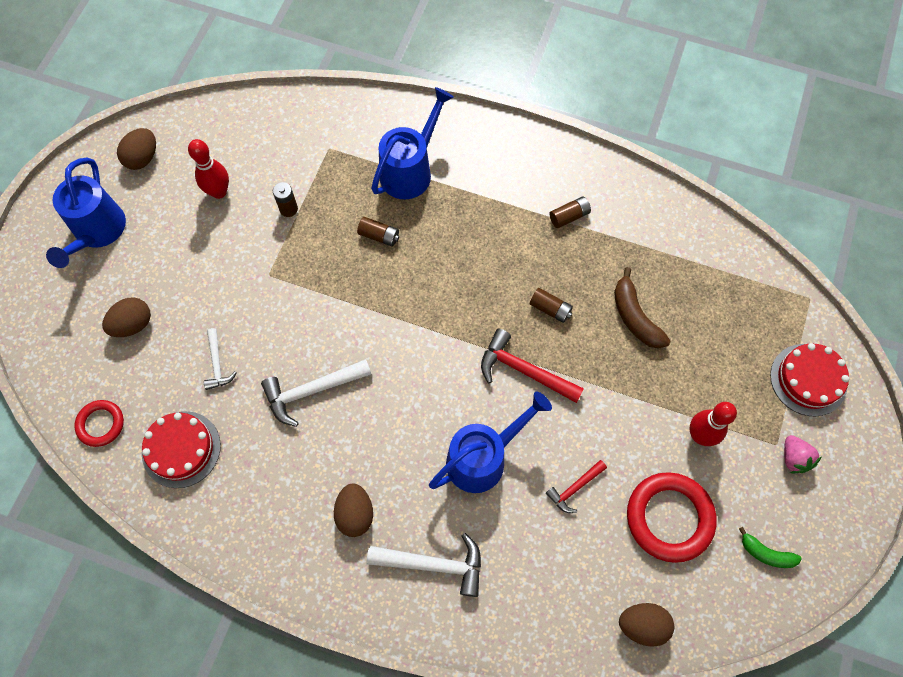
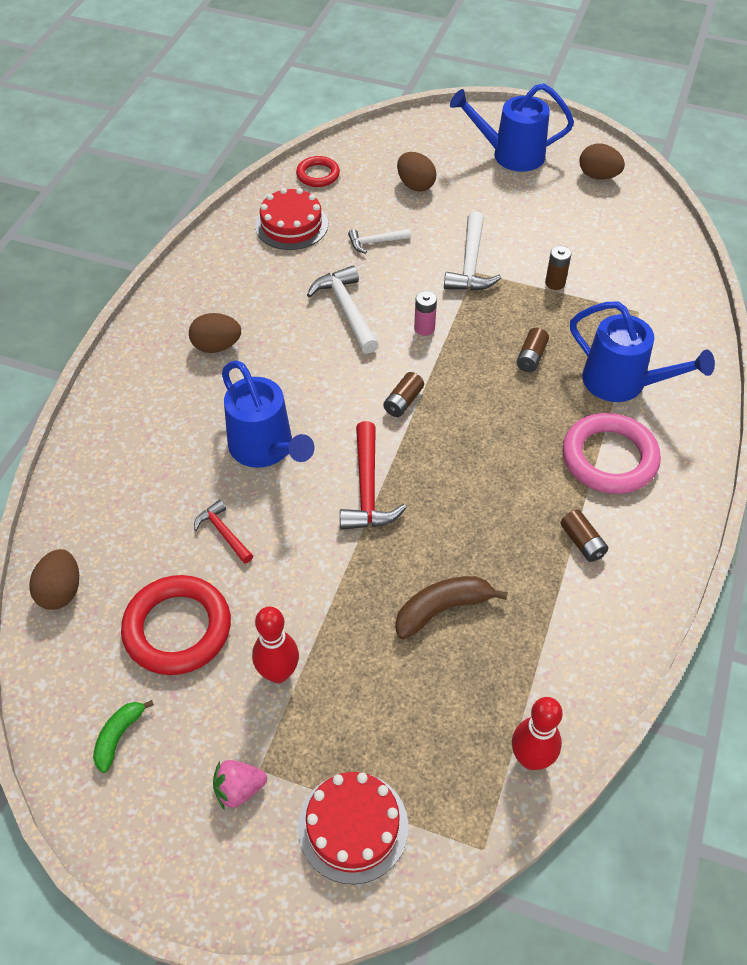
camera: 90 degrees right, 15 degrees down
red bowling pin [188,139,229,199] -> red bowling pin moved to [512,697,563,770]
white hammer [366,533,481,597] -> white hammer moved to [444,211,501,291]
red hammer [481,328,584,403] -> red hammer turned 150 degrees clockwise [340,421,407,530]
brown battery [530,288,573,323] -> brown battery moved to [383,372,424,417]
none -> pink battery [414,291,437,336]
none -> pink ring [563,413,661,494]

